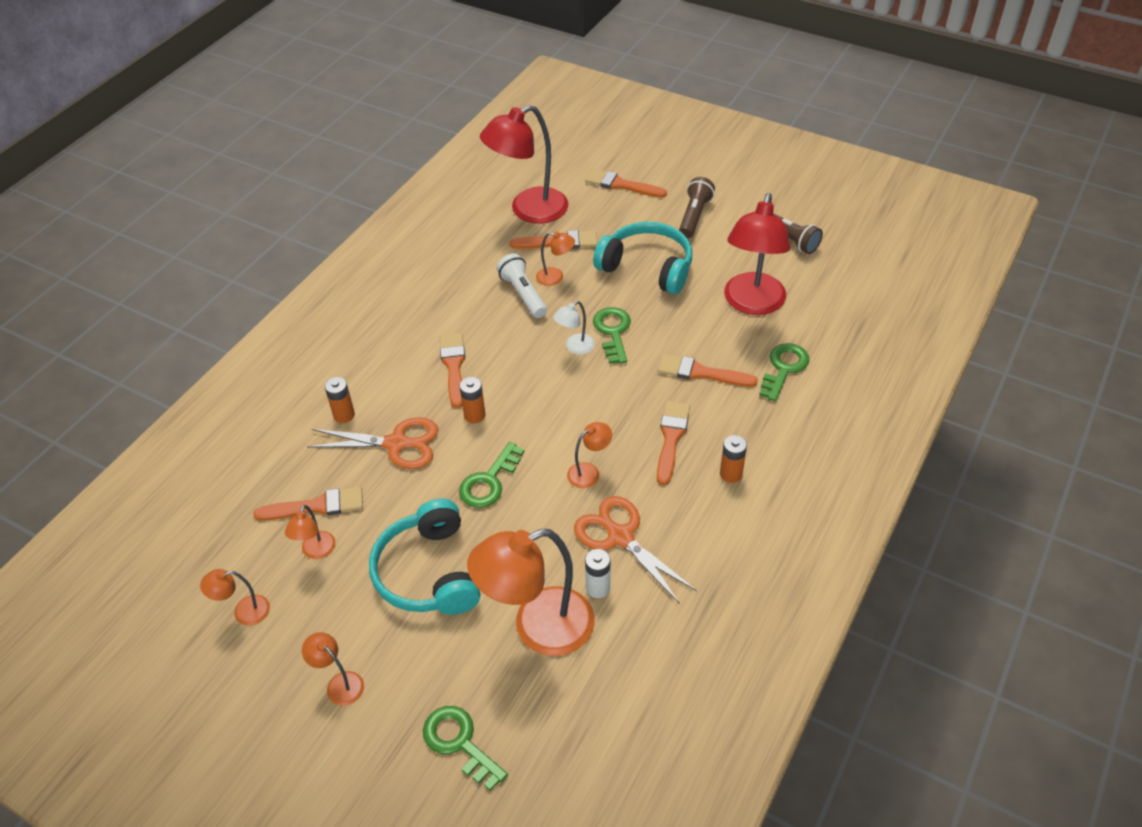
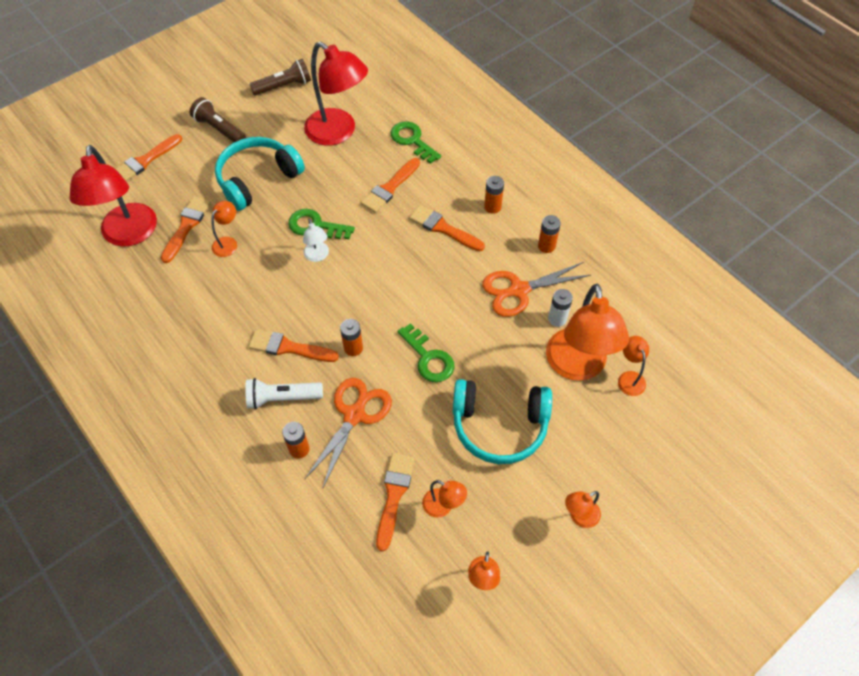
camera: 70 degrees left, 10 degrees up
green key [423,706,508,791] -> none
white flashlight [497,253,547,318] -> white flashlight moved to [245,378,323,409]
orange lamp [567,422,612,488] -> orange lamp moved to [618,336,649,396]
none -> orange battery [538,215,561,253]

